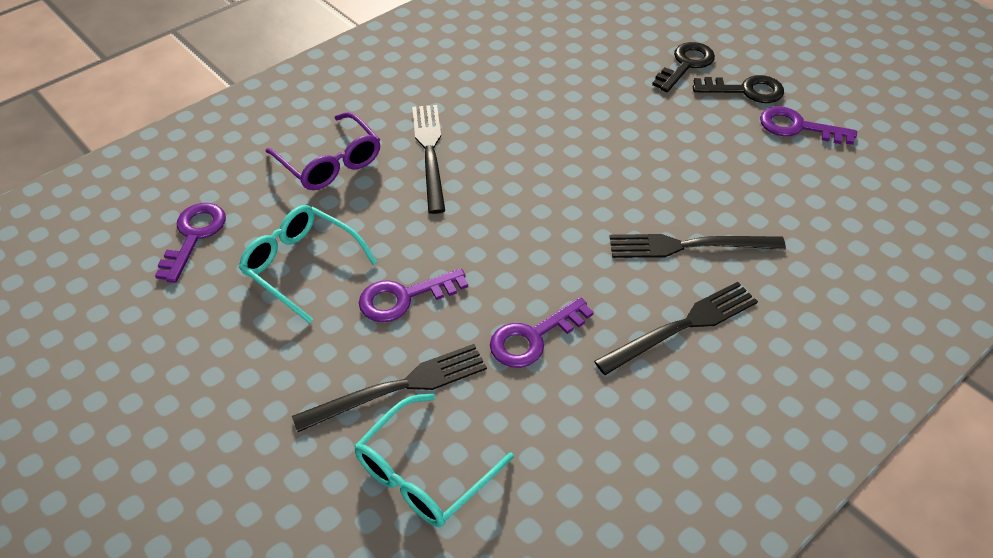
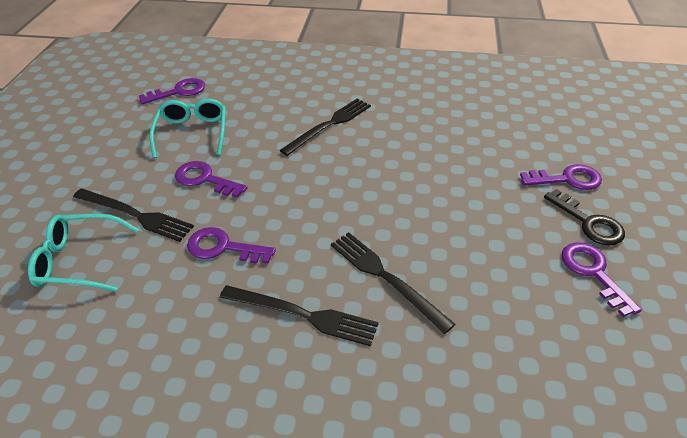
camera: 50 degrees right, 5 degrees down
purple glasses [266,112,380,190] -> none
black key [652,42,715,92] -> purple key [520,164,602,190]

